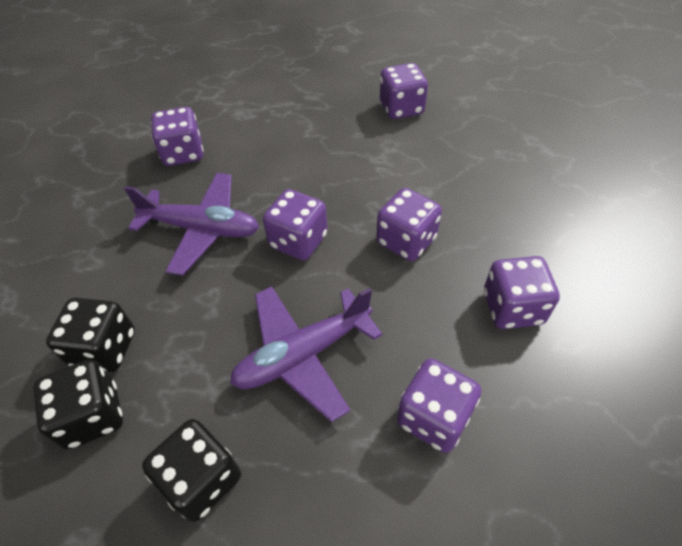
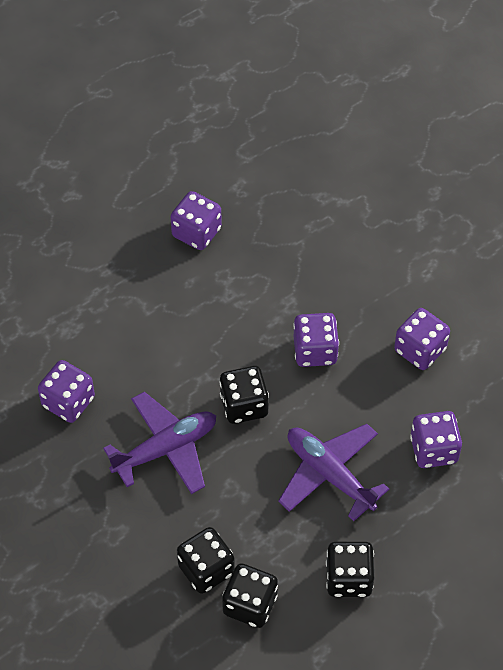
camera: 45 degrees left, 5 degrees up
purple plane [230,286,383,422] -> purple plane turned 120 degrees clockwise [278,424,389,521]
purple dice [263,189,328,261] -> black dice [219,366,269,424]

